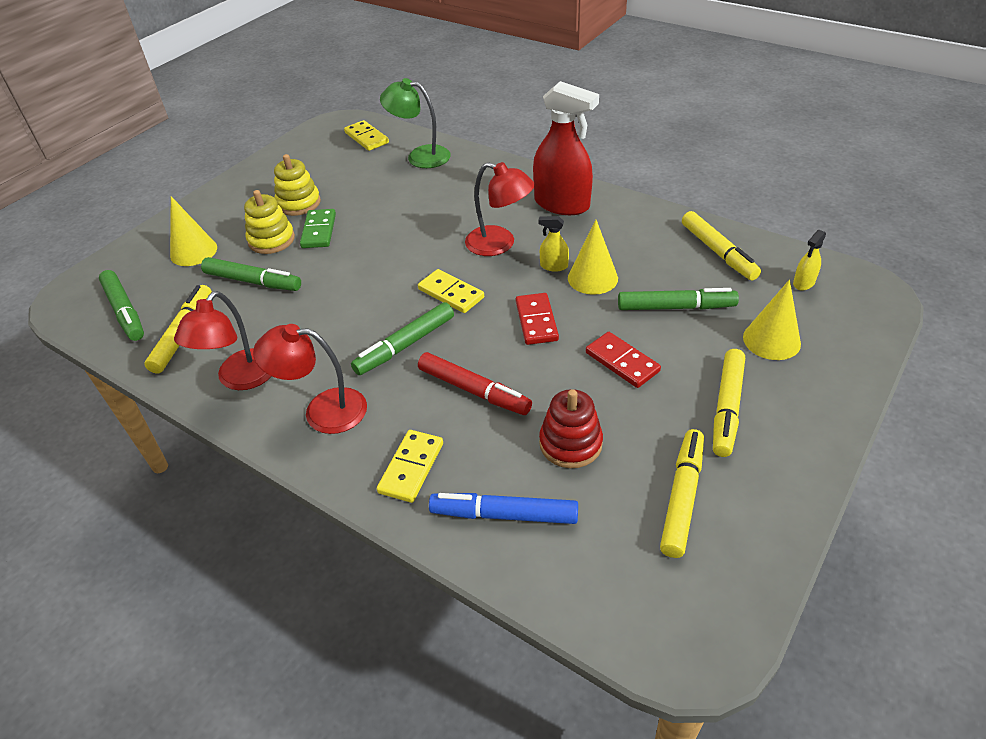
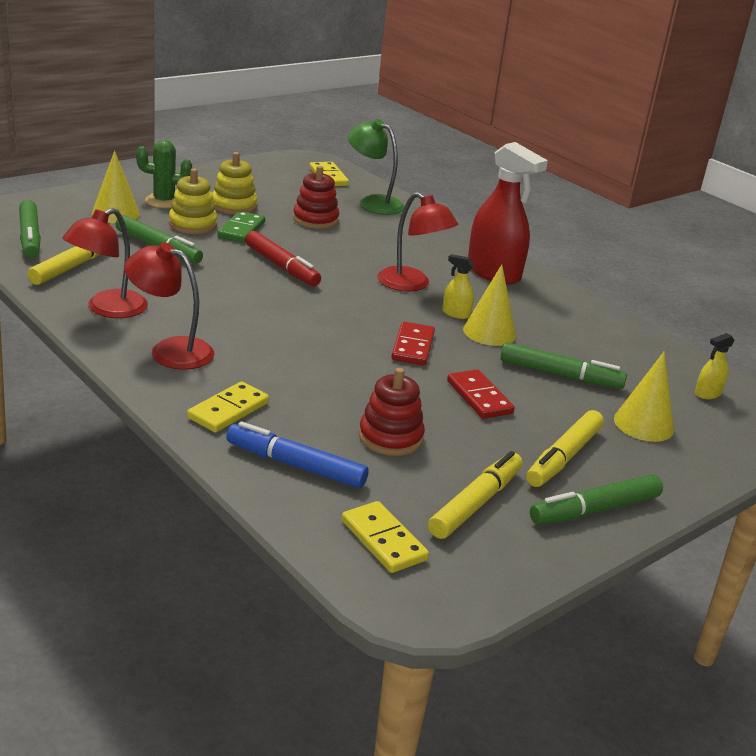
camera: 10 degrees right, 15 degrees down
green marker [351,302,454,375] -> green marker moved to [530,474,663,525]
yellow domino [418,269,484,313] -> yellow domino moved to [342,501,429,573]
red marker [418,352,532,415] -> red marker moved to [245,231,321,286]
yellow marker [682,211,761,280] -> none
none -> green cactus [136,140,192,208]
none -> red stacking toy [293,166,339,229]

